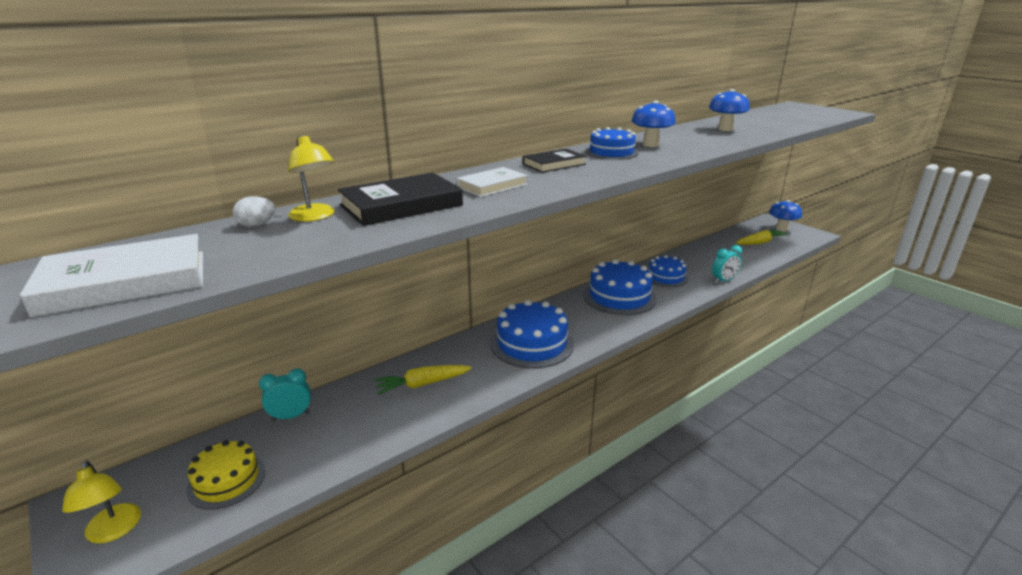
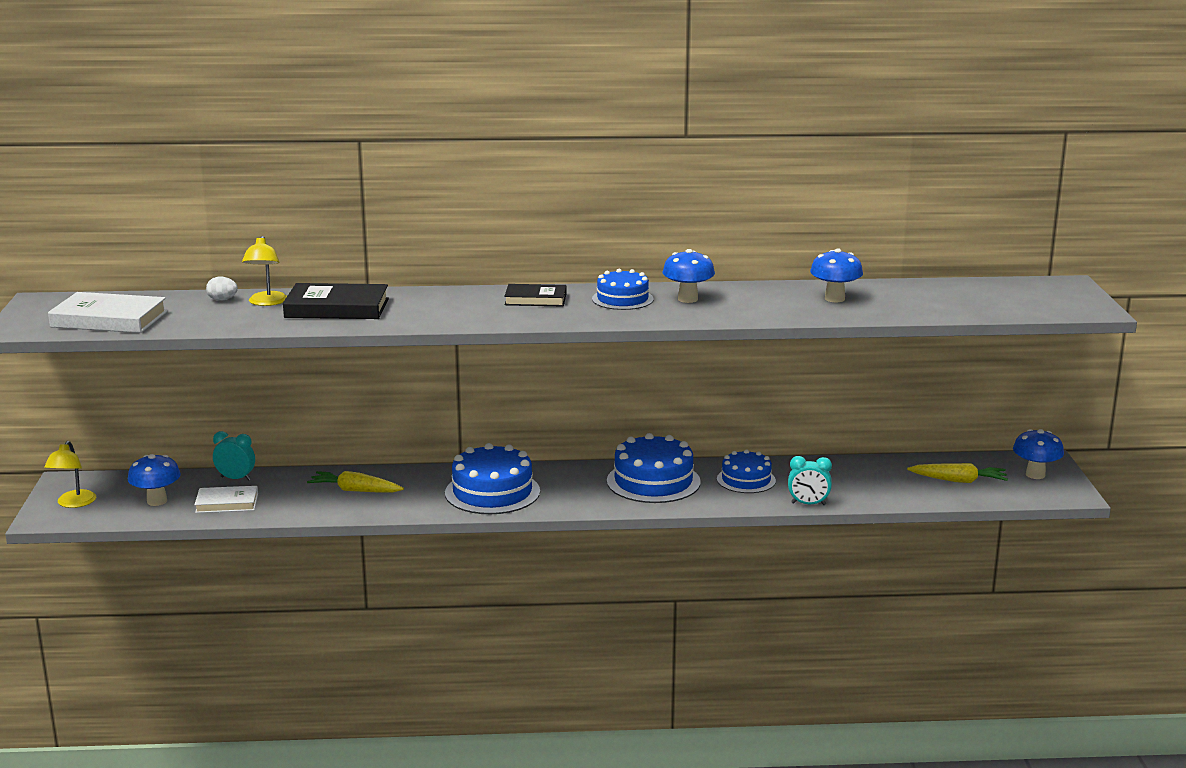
camera: 35 degrees right, 5 degrees down
yellow cake [187,440,266,510] -> blue mushroom [128,454,181,506]
white book [457,167,528,197] -> white book moved to [194,486,258,513]

